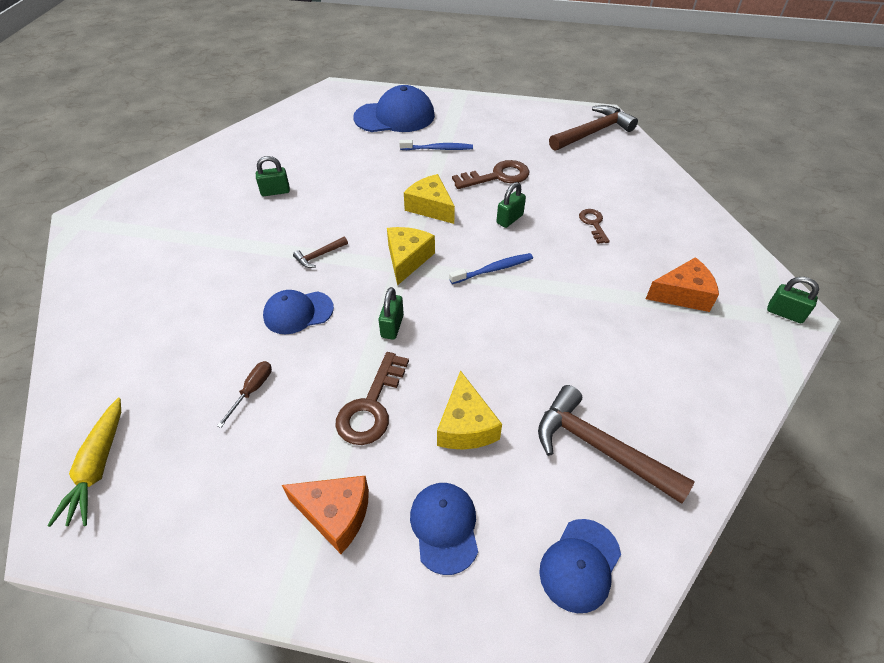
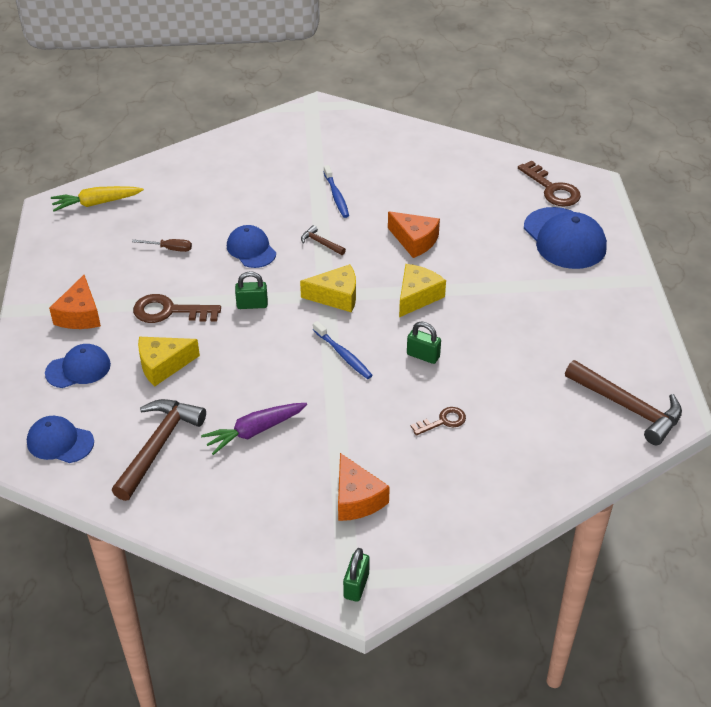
camera: 75 degrees right, 5 degrees down
green padlock [256,156,290,196] -> none
blue toothbrush [399,140,473,150] -> blue toothbrush moved to [324,165,349,218]
brown key [452,160,529,189] -> brown key moved to [518,160,581,206]
none -> purple carrot [201,403,307,455]
none -> orange cheese [388,211,440,258]

